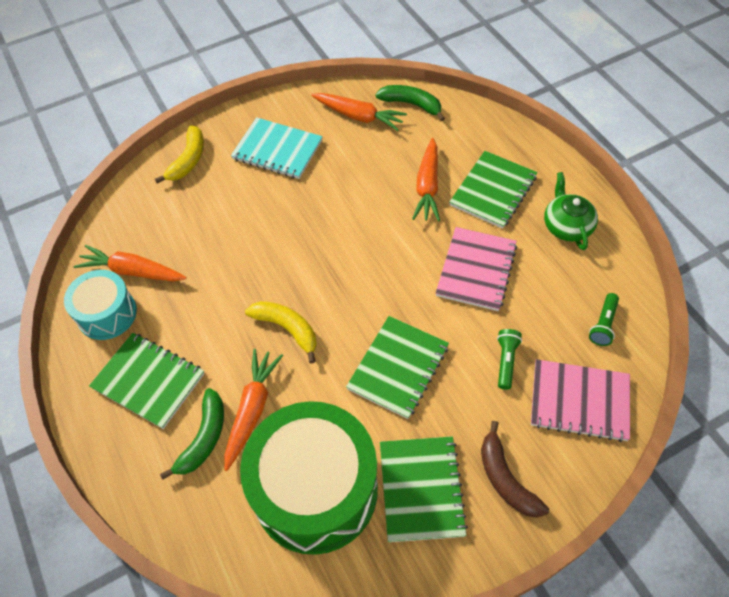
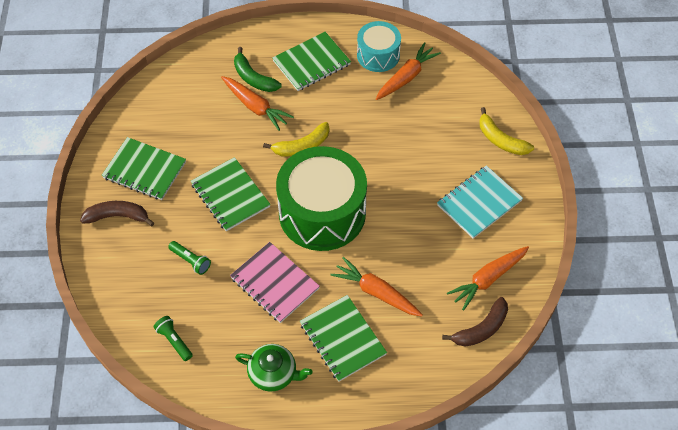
camera: 115 degrees right, 0 degrees up
green drum [240,401,378,555] -> green drum moved to [276,146,367,251]
green banana [375,85,445,121] -> brown banana [442,297,508,347]
pink notebook [531,359,630,442] -> none

